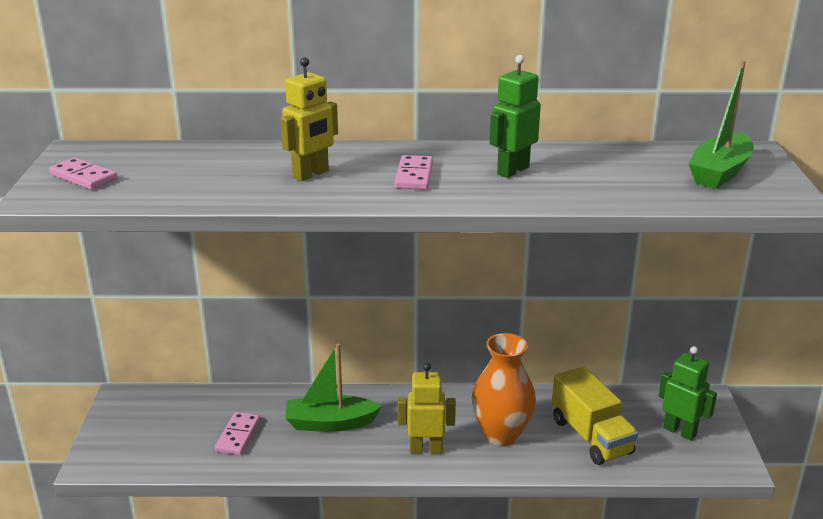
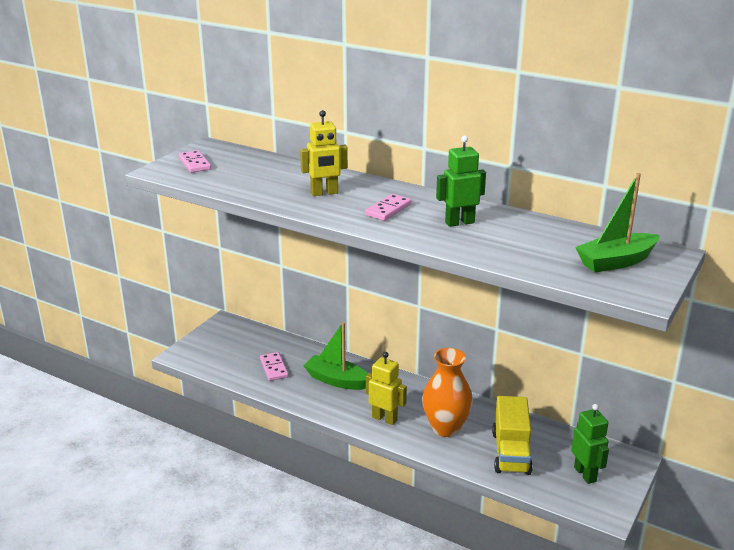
camera: 30 degrees right, 0 degrees up
pink domino [215,412,261,455] -> pink domino turned 60 degrees counterclockwise [260,352,289,381]

